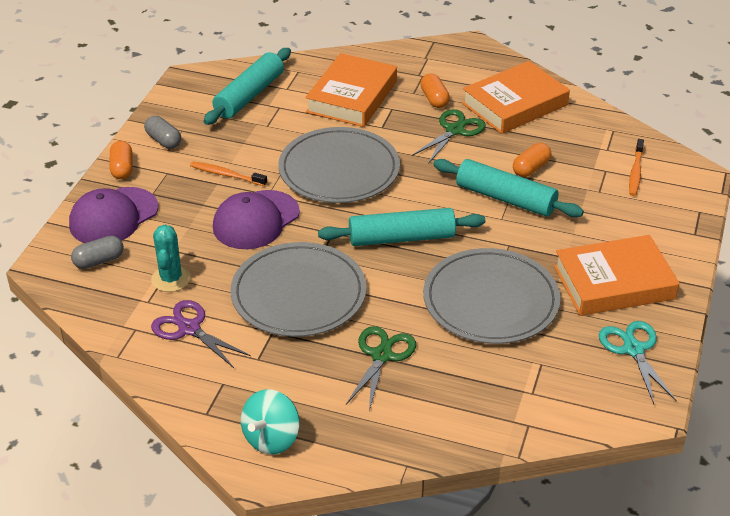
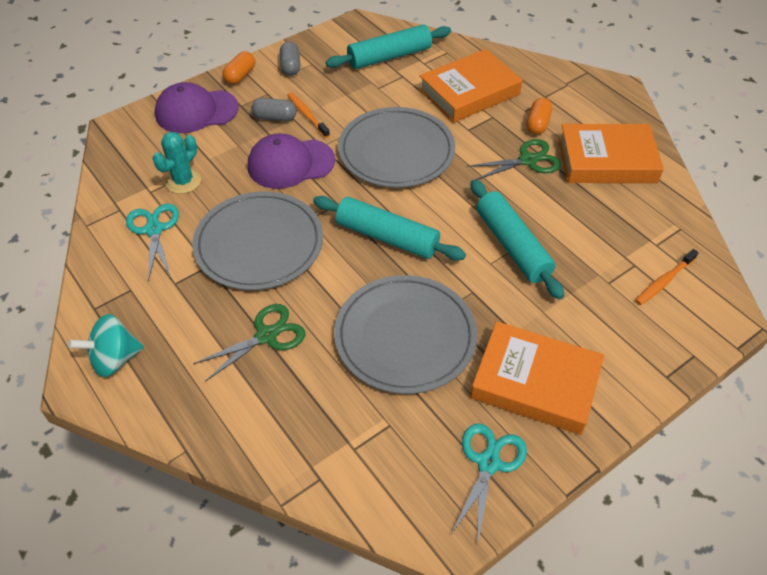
camera: 35 degrees right, 10 degrees up
grey capsule [71,236,124,269] -> grey capsule moved to [251,98,297,121]
purple scissors [151,300,251,368] -> turquoise scissors [126,203,179,281]
orange capsule [513,143,552,177] -> none

